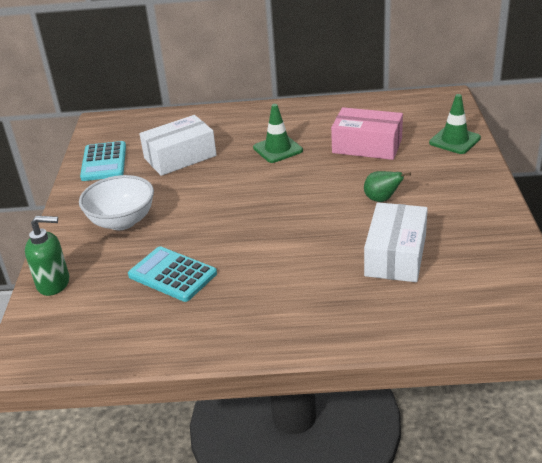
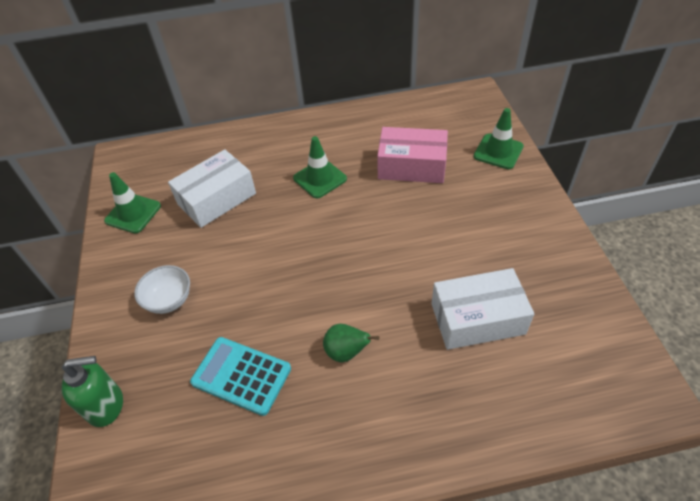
camera: 10 degrees left, 15 degrees up
white bowl [79,175,154,230] -> white bowl [134,265,190,314], size x0.66
turquoise calculator [80,141,126,181] -> green traffic cone [104,172,161,233]
green pear [364,171,411,202] -> green pear moved to [323,324,379,362]
white box [364,202,428,282] -> white box turned 75 degrees clockwise [431,268,534,350]

